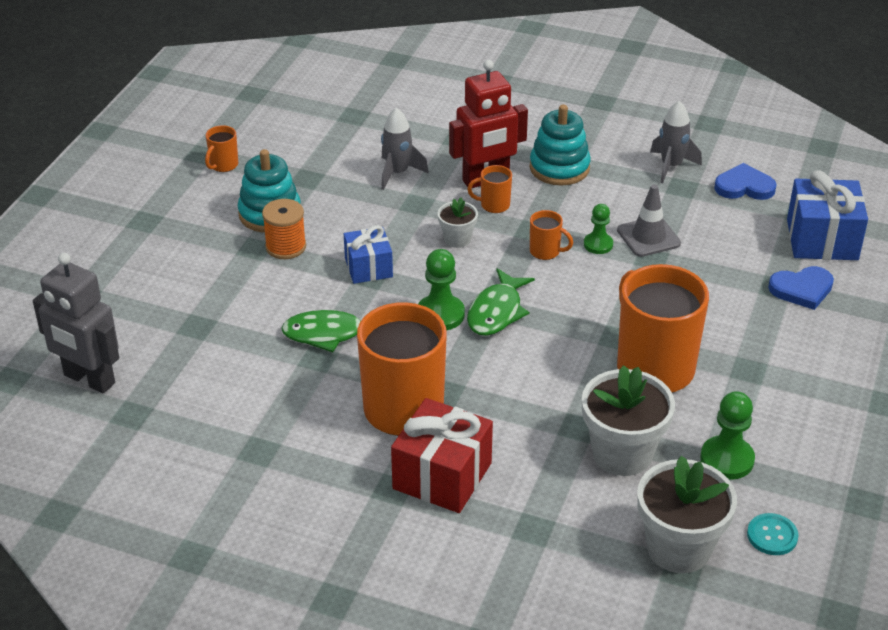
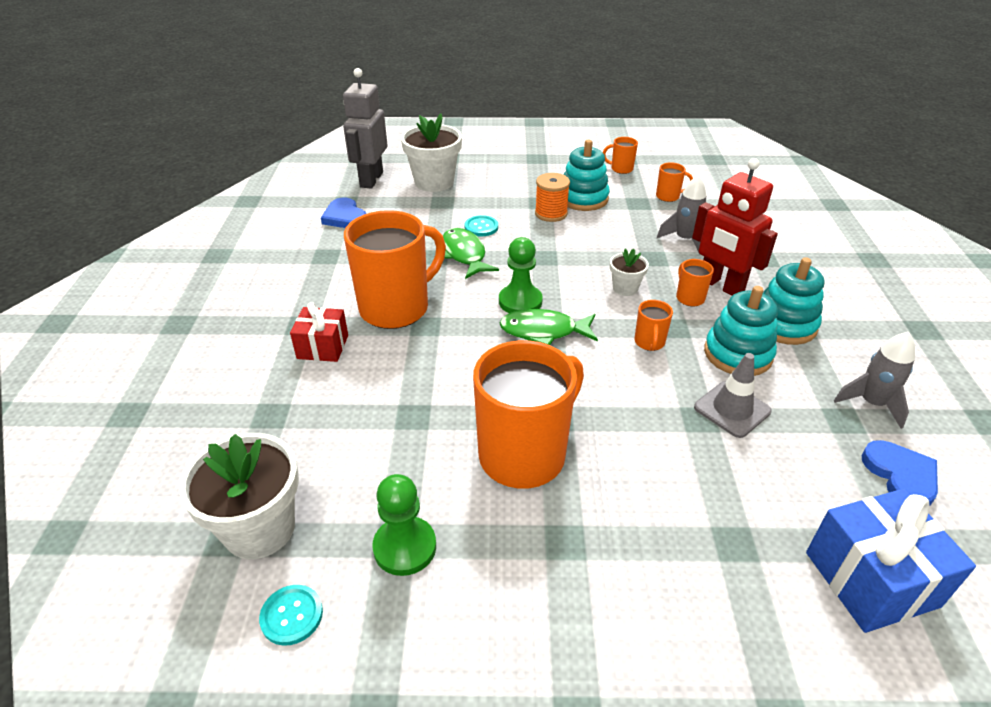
camera: 70 degrees right, 0 degrees up
blue gift [344,225,393,284] -> none
red gift [391,398,493,513] -> red gift [290,302,348,362], size x0.63
white flower pot [582,365,675,476] -> white flower pot moved to [401,113,462,192]
green pawn [584,204,613,254] -> none
blue heart [768,266,834,310] -> blue heart moved to [321,198,366,228]
none -> turquoise button [465,215,498,236]
none -> orange mug [656,162,693,202]
none -> turquoise stacking toy [704,286,778,376]

